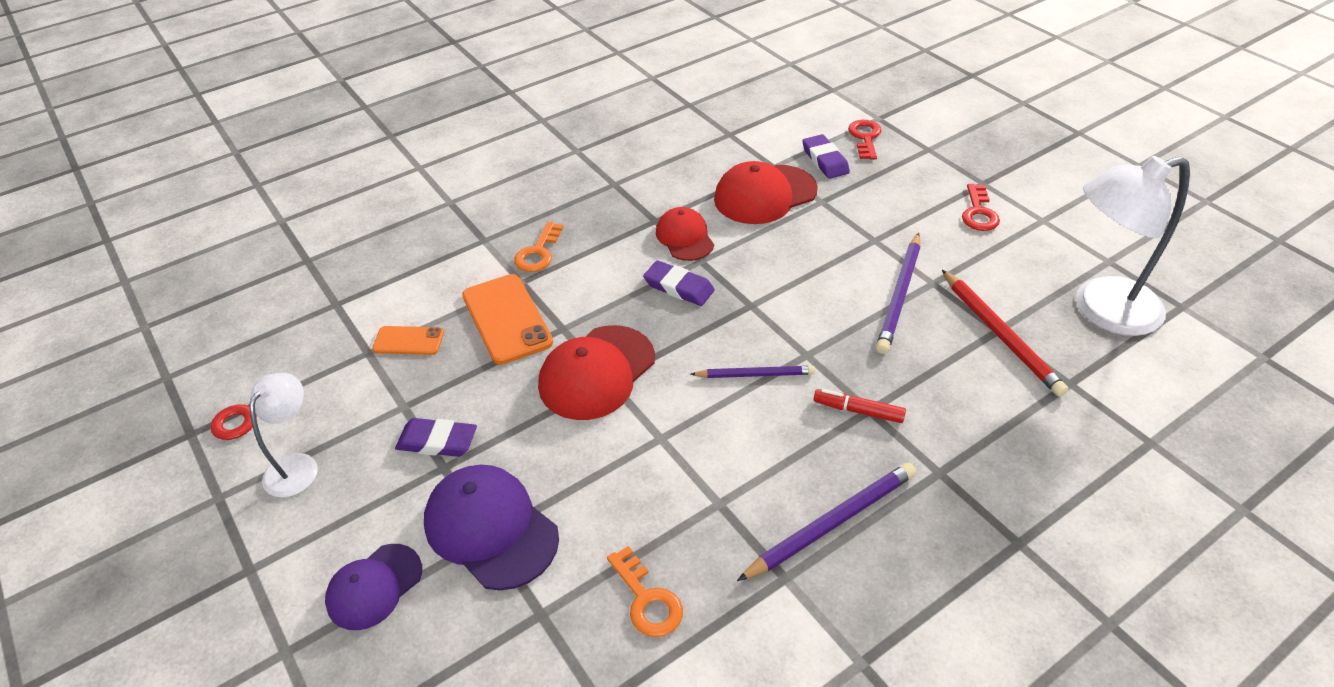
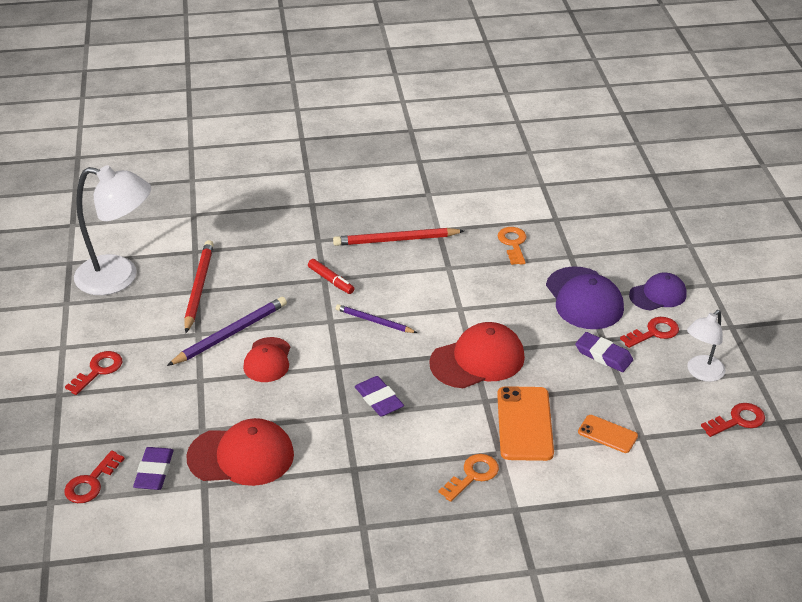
camera: 155 degrees left, 5 degrees down
red cap [656,207,714,261] -> red cap moved to [243,337,290,382]
purple pencil [737,463,916,581] -> red pencil [333,228,464,246]
none -> red key [620,317,679,348]

